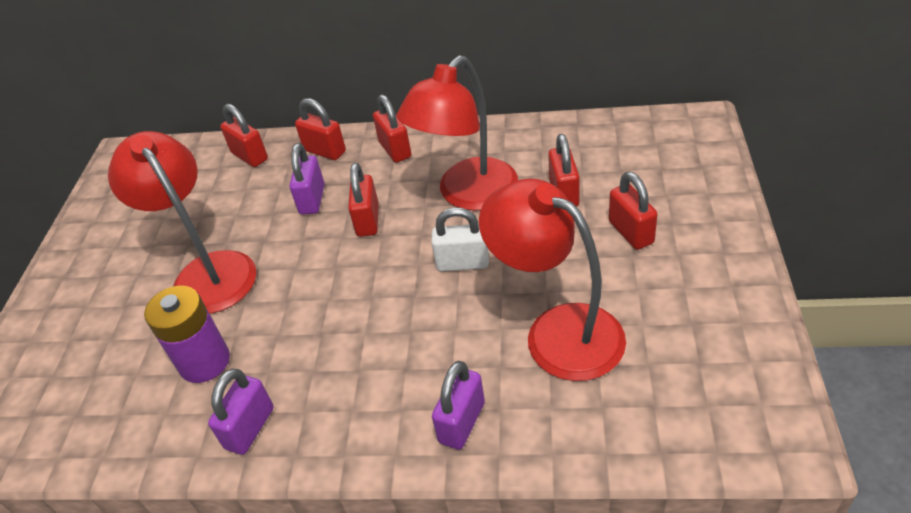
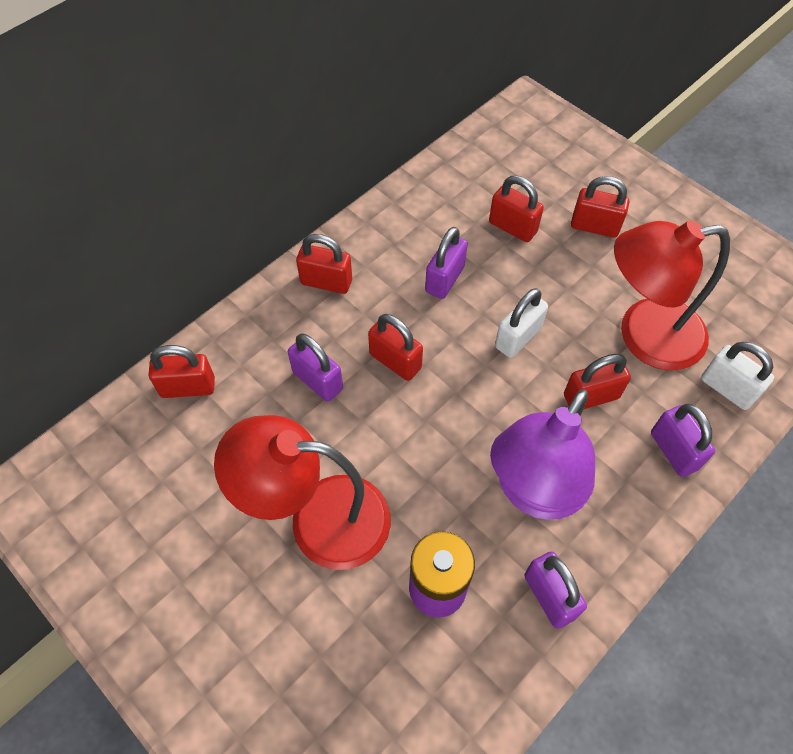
camera: 55 degrees left, 15 degrees up
red padlock [295,98,346,160] -> red padlock moved to [564,354,631,409]
red lamp [396,56,518,211] -> purple padlock [425,227,468,299]
none -> purple lamp [490,389,595,520]
none -> white padlock [701,342,774,410]

